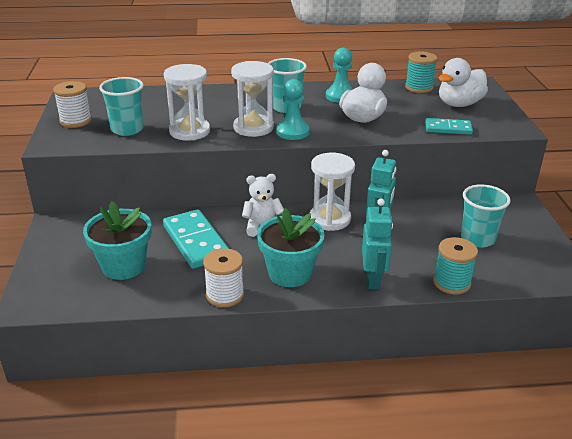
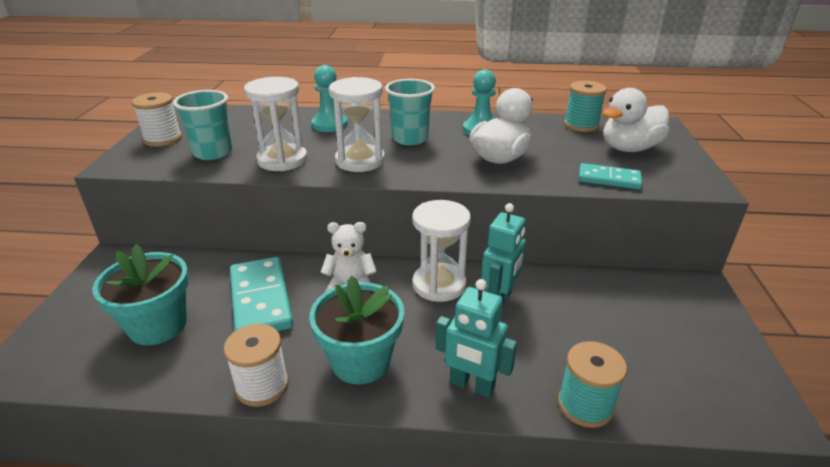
camera: 10 degrees right, 0 degrees up
turquoise pawn [276,79,310,140] -> turquoise pawn moved to [311,65,348,132]
turquoise robot [362,198,393,289] -> turquoise robot turned 105 degrees clockwise [435,279,517,398]
turquoise cup [461,184,511,248] -> none

